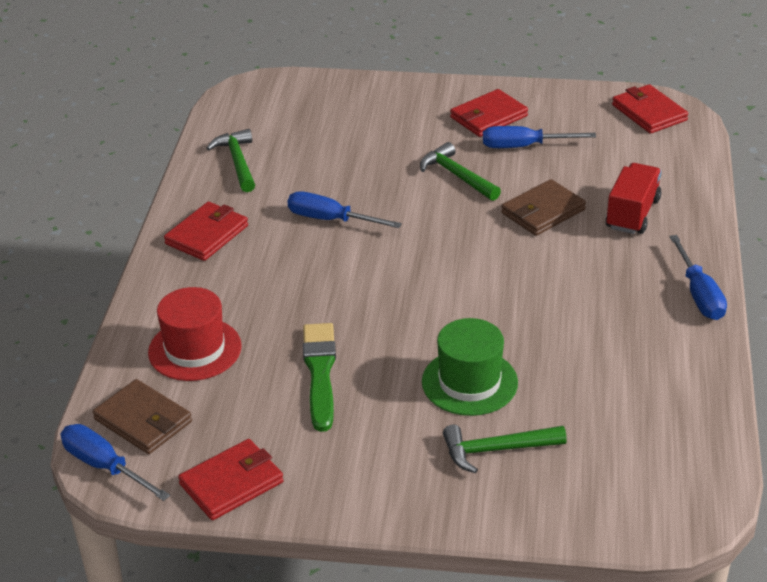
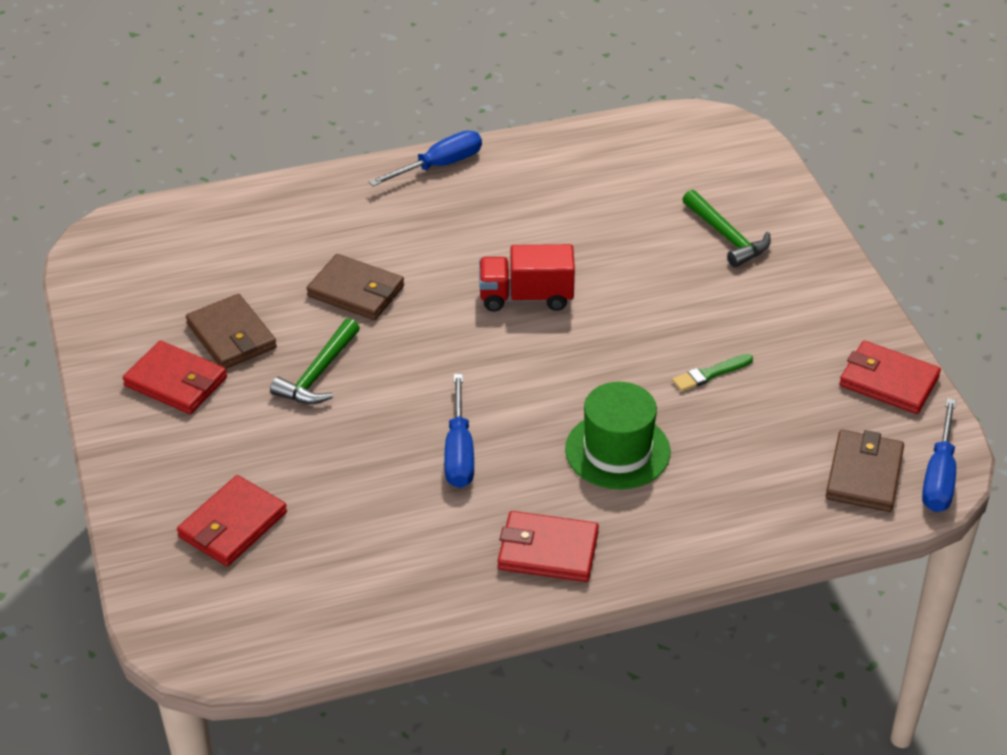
camera: 115 degrees left, 5 degrees up
red hat [148,287,242,381] -> none
green hammer [207,129,255,192] -> none
green brush [303,323,336,432] -> green brush [672,354,753,392], size x0.56
green hat [422,318,518,416] -> green hat moved to [565,382,671,489]
blue screwdriver [483,126,596,148] -> brown wallet [186,294,277,369]
red truck [605,163,662,234] -> red truck moved to [479,244,575,312]
red wallet [612,84,688,134] -> red wallet moved to [177,475,287,566]

